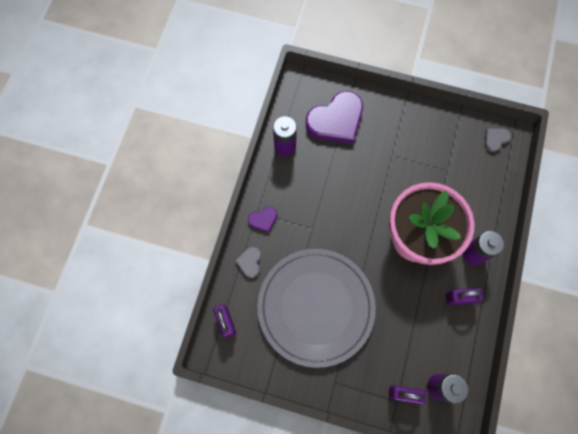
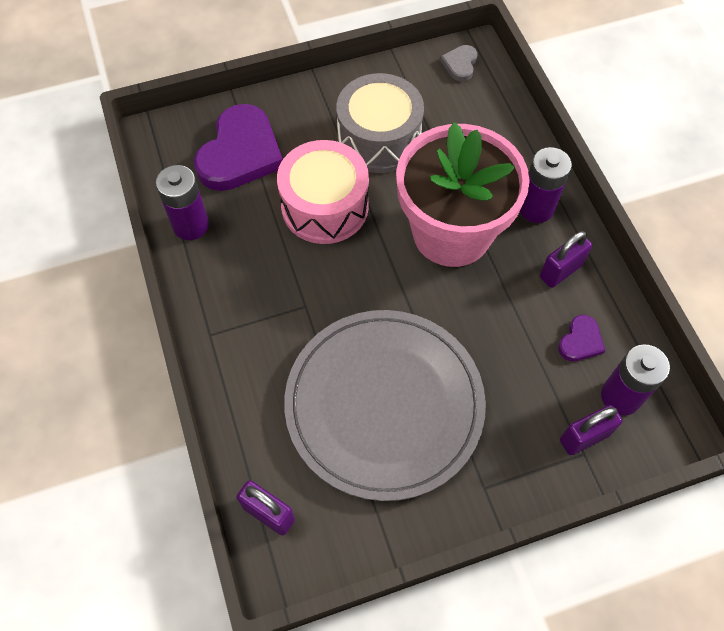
camera: 35 degrees left, 10 degrees down
grey heart [235,247,261,278] -> none
purple heart [248,206,277,233] -> purple heart moved to [558,315,606,361]
none -> pink drum [277,140,369,244]
none -> grey drum [336,73,424,173]

